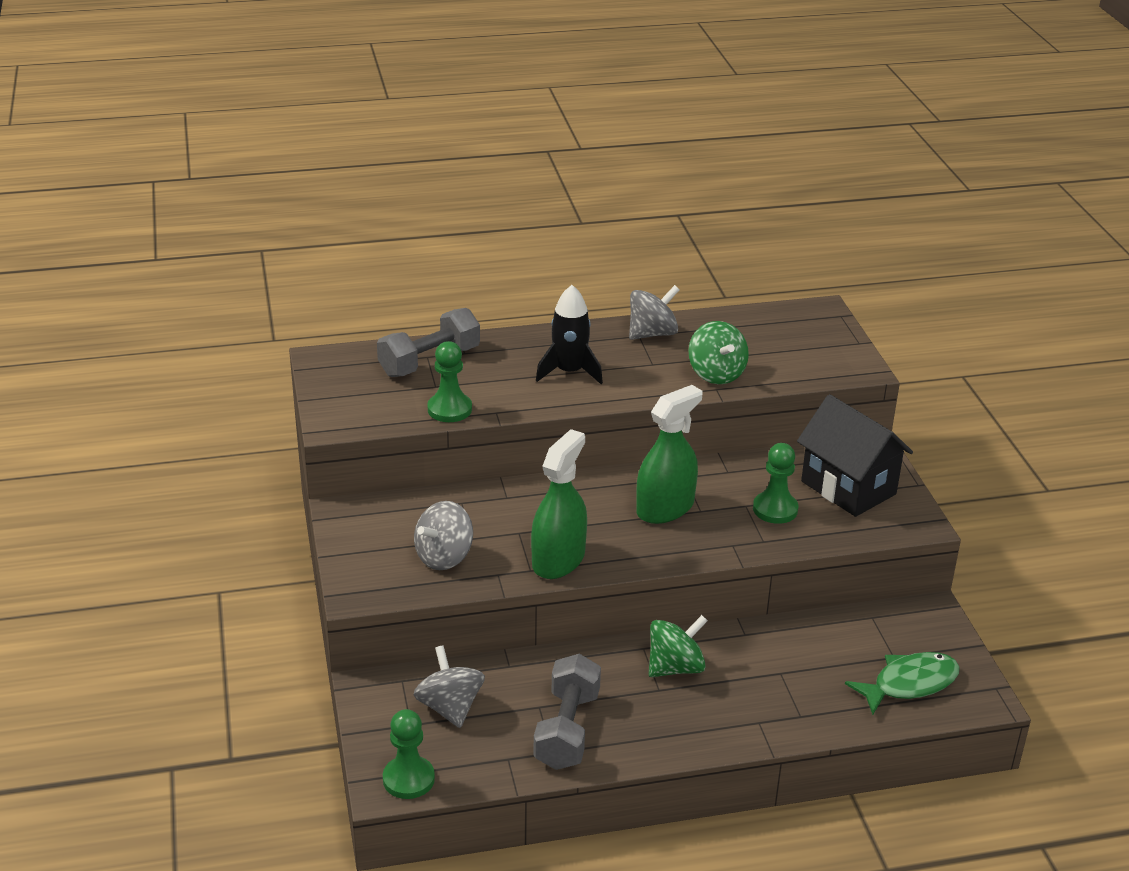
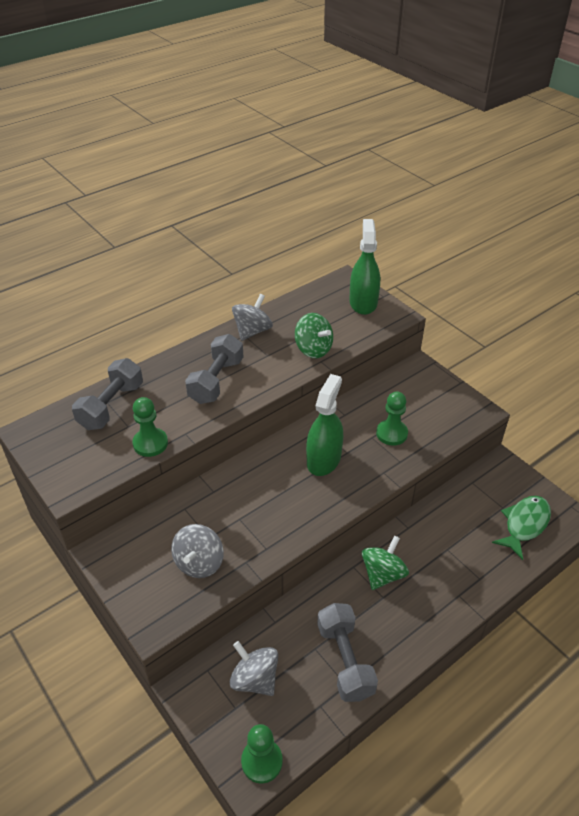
camera: 25 degrees left, 10 degrees up
green spray bottle [531,429,587,579] -> green spray bottle moved to [349,219,380,315]
black rocket [536,285,603,384] -> grey dumbbell [185,334,243,404]
black house [797,394,913,517] -> none

